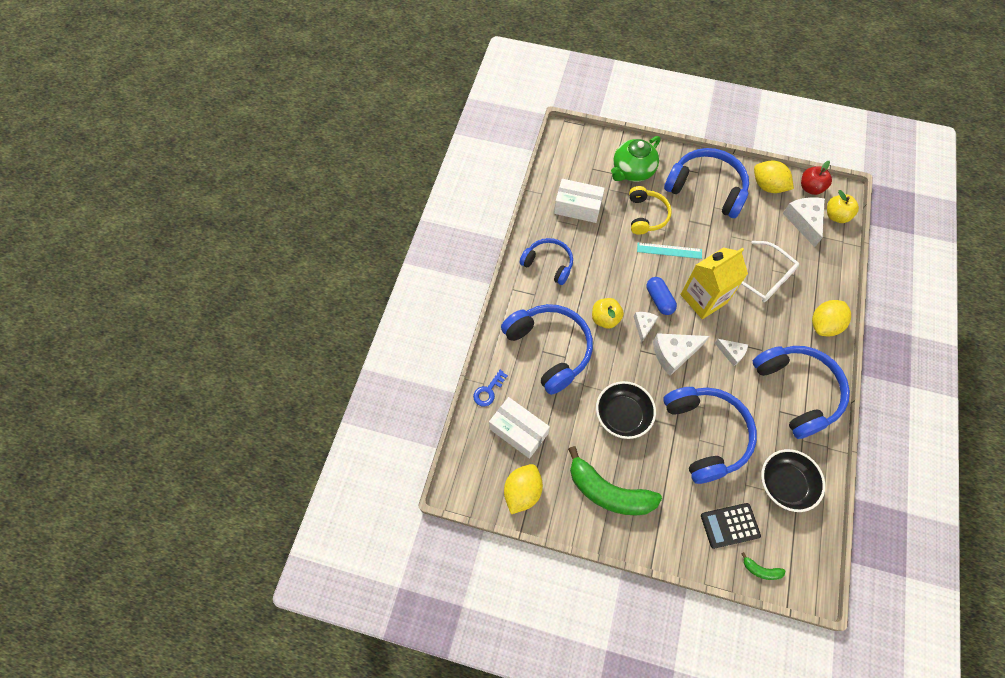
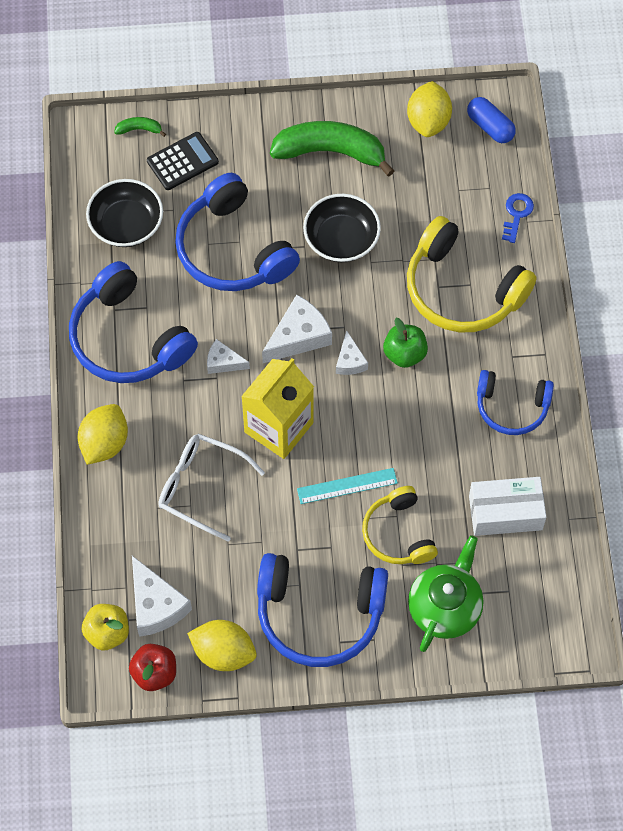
camera: 160 degrees right, 0 degrees up
white box [489,397,550,459] -> none
blue headphones [501,304,593,395] -> yellow headphones [407,216,537,332]
yellow apple [592,298,624,329] -> green apple [383,318,428,368]
blue capsule [647,277,677,315] -> blue capsule moved to [467,97,516,143]

